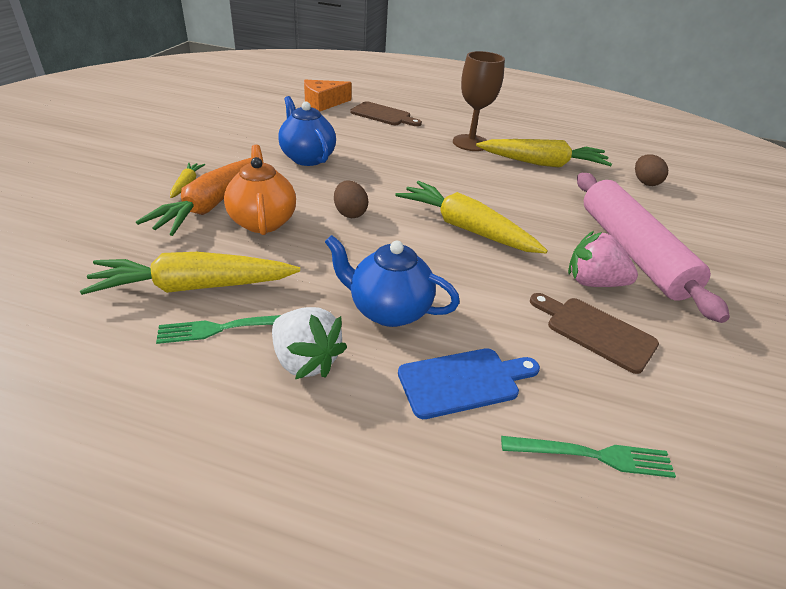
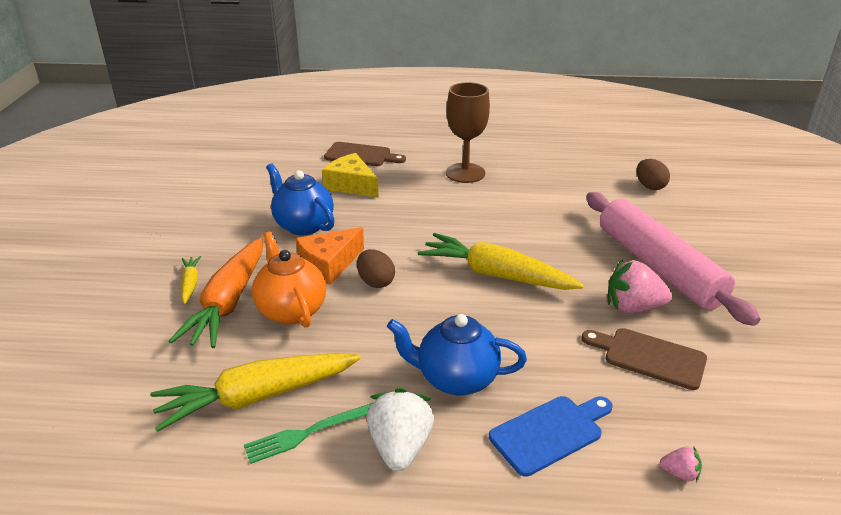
camera: 10 degrees left, 5 degrees down
white strawberry [272,307,347,379] -> white strawberry turned 120 degrees counterclockwise [367,388,434,471]
orange cheese [304,80,352,111] -> orange cheese moved to [296,227,364,285]
yellow carrot [476,139,612,168] -> none
green fork [501,436,676,478] -> pink strawberry [660,447,702,482]
none -> yellow cheese [322,153,379,198]

